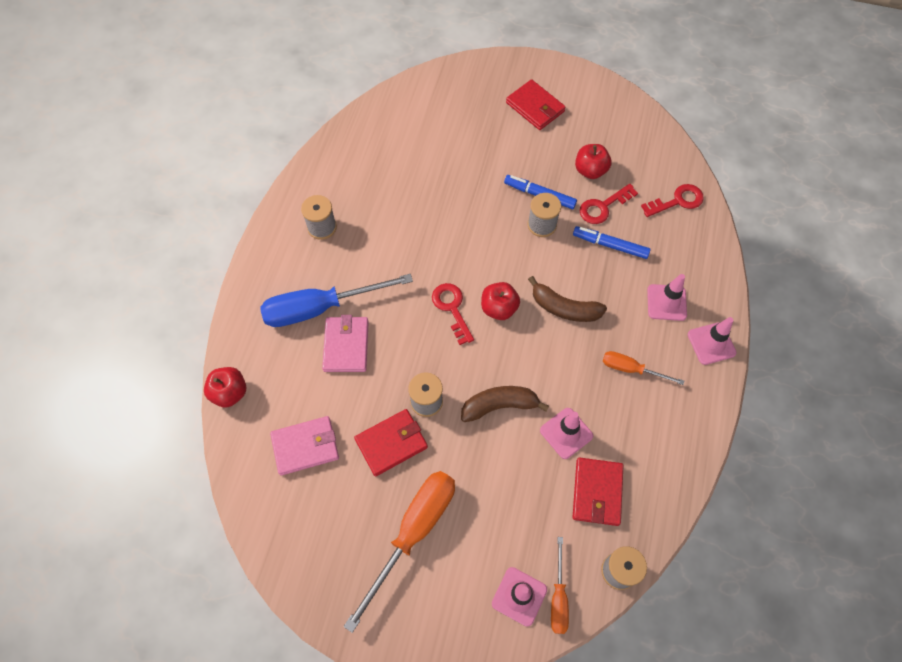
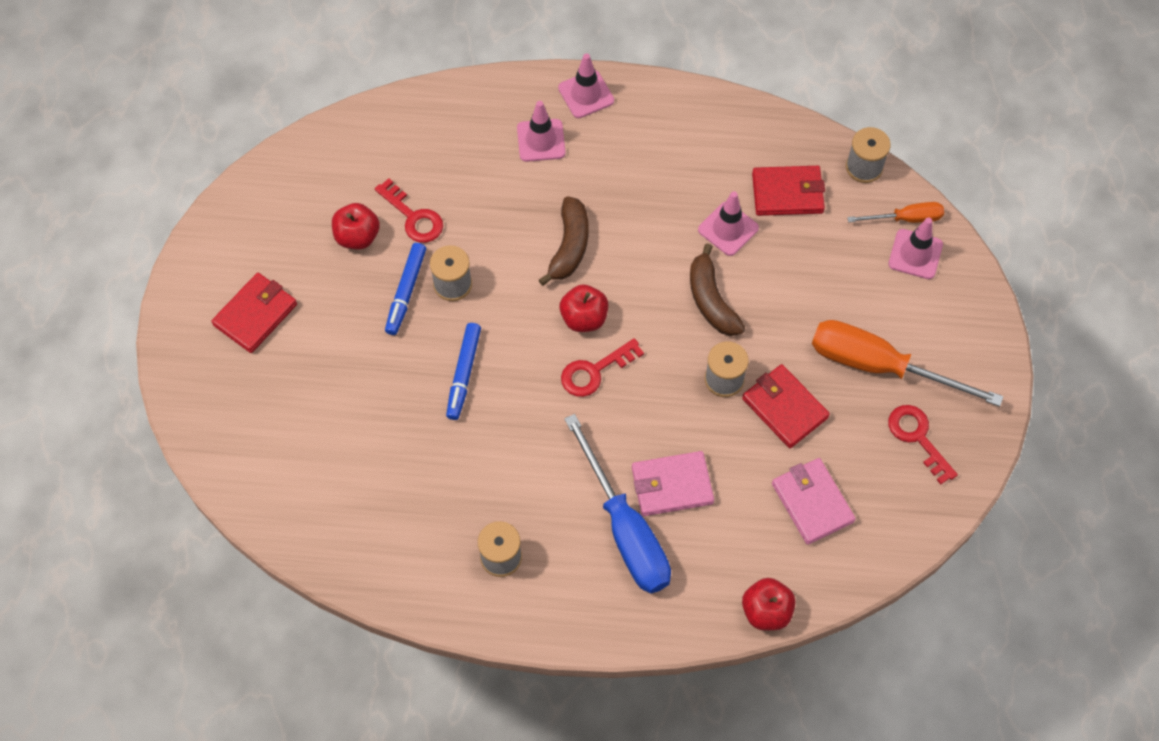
camera: 100 degrees left, 0 degrees up
blue marker [573,226,651,259] -> blue marker moved to [446,323,481,420]
orange screwdriver [603,351,684,385] -> none
red key [641,184,704,217] -> red key moved to [888,405,958,484]

